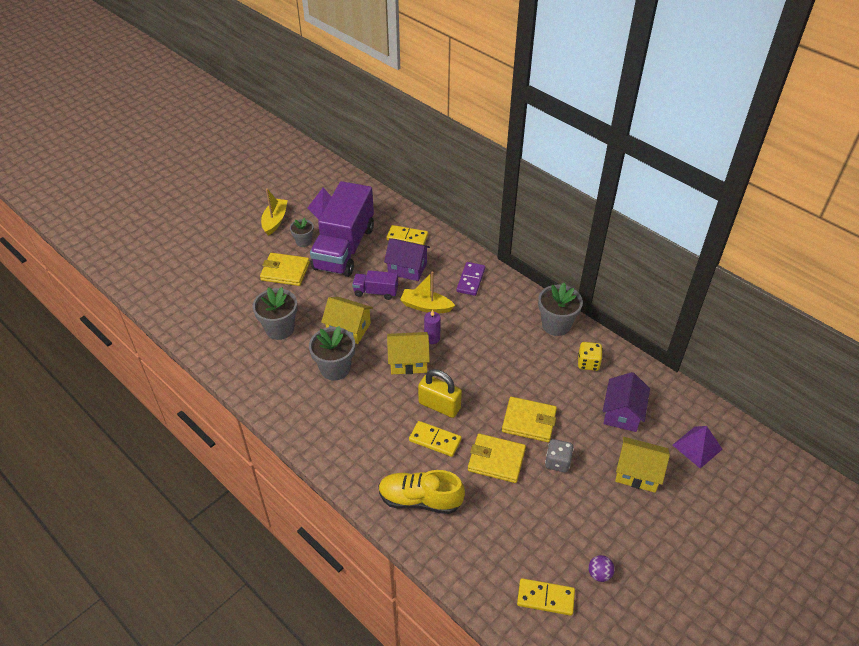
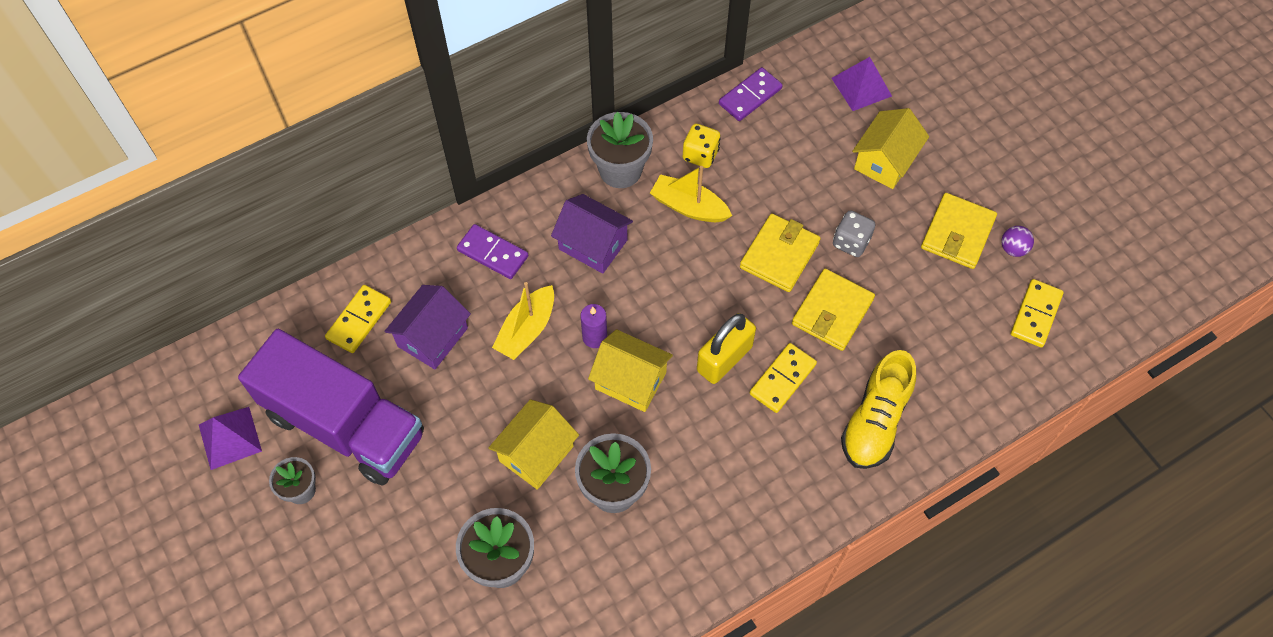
camera: 75 degrees left, 15 degrees up
yellow wallet [260,253,310,286] -> yellow wallet moved to [921,193,997,269]
yellow boat [261,188,288,236] -> yellow boat moved to [650,166,732,222]
purple truck [352,270,398,300] -> none
yellow house [387,332,430,374] -> yellow house turned 75 degrees counterclockwise [588,329,673,412]
purple house [603,372,650,432] -> purple house moved to [551,194,633,274]
none -> purple domino [719,67,783,121]

